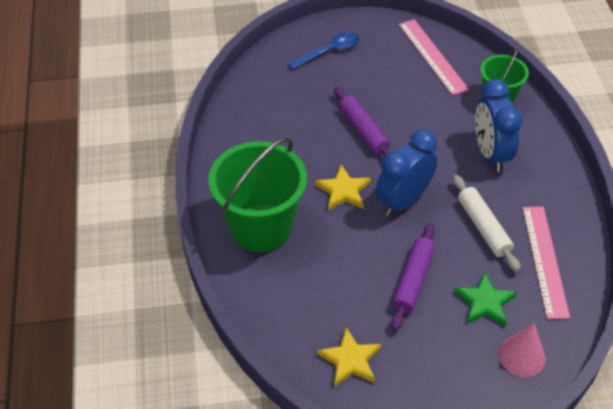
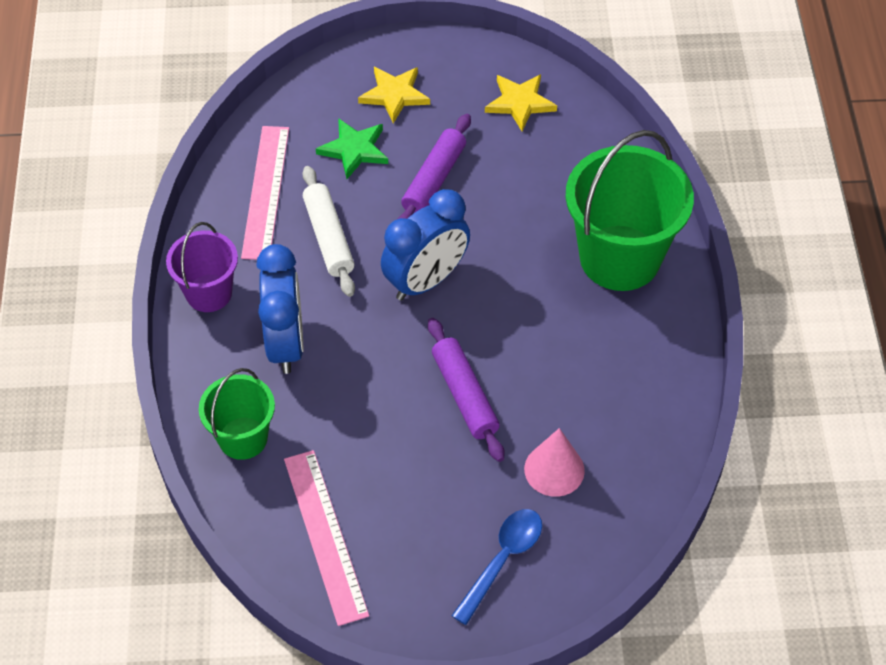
camera: 175 degrees left, 5 degrees up
blue spoon [287,32,359,69] -> blue spoon turned 150 degrees clockwise [452,509,542,625]
yellow star [315,165,371,210] -> yellow star moved to [358,67,430,123]
pink cone [499,323,546,377] -> pink cone moved to [524,428,585,497]
none -> purple bucket [166,222,238,312]

